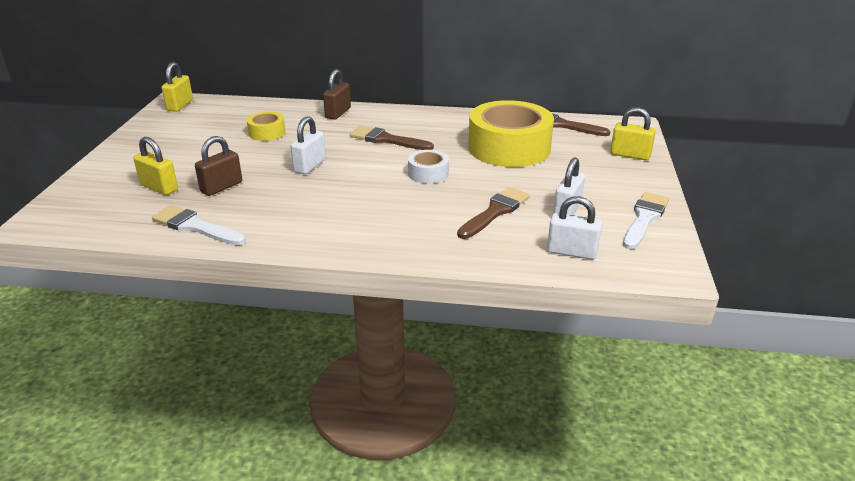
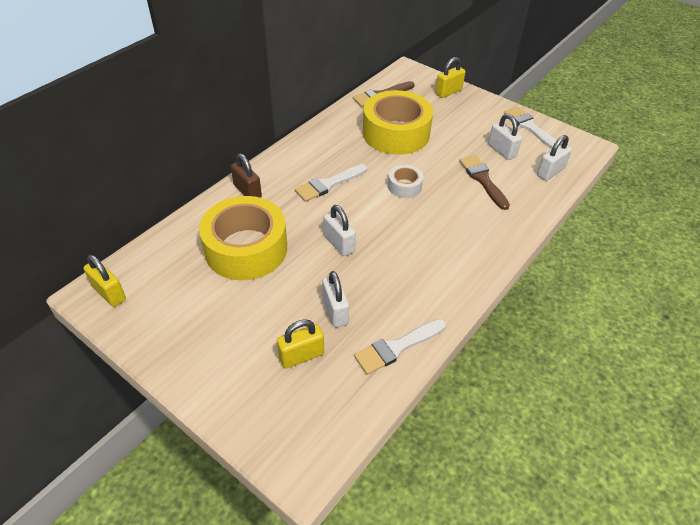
camera: 60 degrees left, 15 degrees up
brown padlock [195,136,242,196] -> white padlock [322,271,349,327]
yellow tape [247,112,286,141] -> yellow tape [199,196,287,280], size x2.16
brown brush [350,126,434,150] -> white brush [295,164,367,202]

